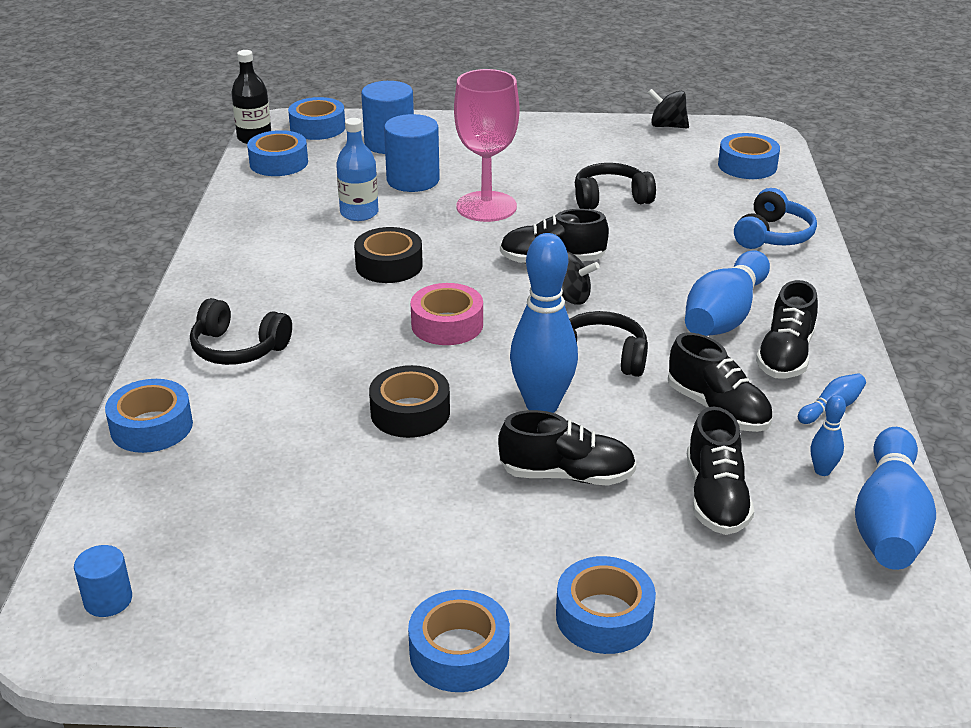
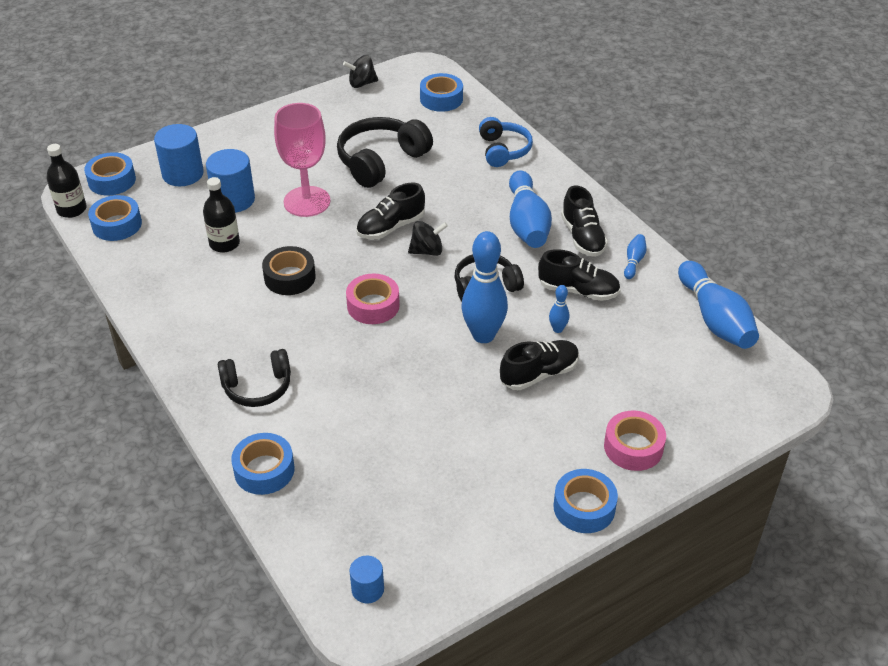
camera: 35 degrees left, 10 degrees up
blue bottle [336,118,378,221] -> black bottle [203,177,240,253]
black tape [369,365,450,438] -> none
blue tape [556,556,656,654] -> pink tape [604,411,666,471]
black headphones [575,163,656,209] -> black headphones [337,117,433,188], size x1.52
black shoe [687,406,754,535] -> none
blue bowling pin [811,395,846,476] -> blue bowling pin moved to [549,285,569,333]

